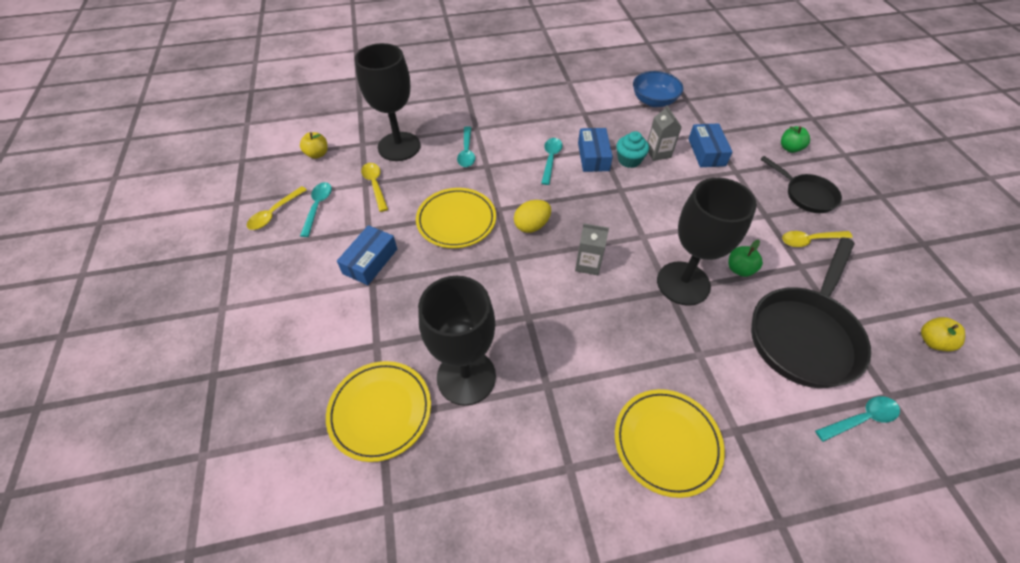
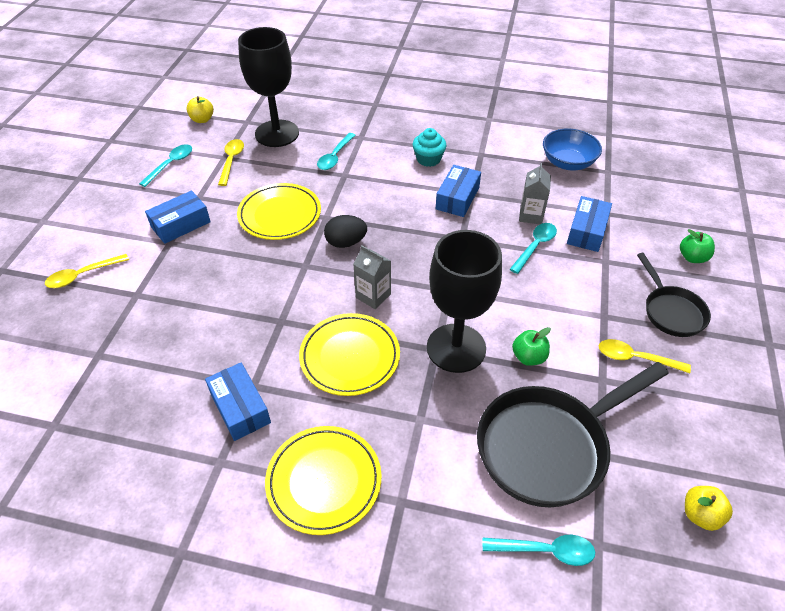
camera: 25 degrees right, 5 degrees down
yellow spoon [247,186,307,230] -> yellow spoon moved to [45,254,129,288]
yellow plate [326,361,431,462] -> yellow plate moved to [299,313,400,396]
black goblet [418,276,496,406] -> none
yellow egg [514,200,551,233] -> black egg [324,215,367,248]
turquoise spoon [541,138,562,185] -> turquoise spoon moved to [510,223,557,274]
turquoise cupcake [616,131,649,168] -> turquoise cupcake moved to [413,128,447,167]
none -> blue box [205,362,271,441]

